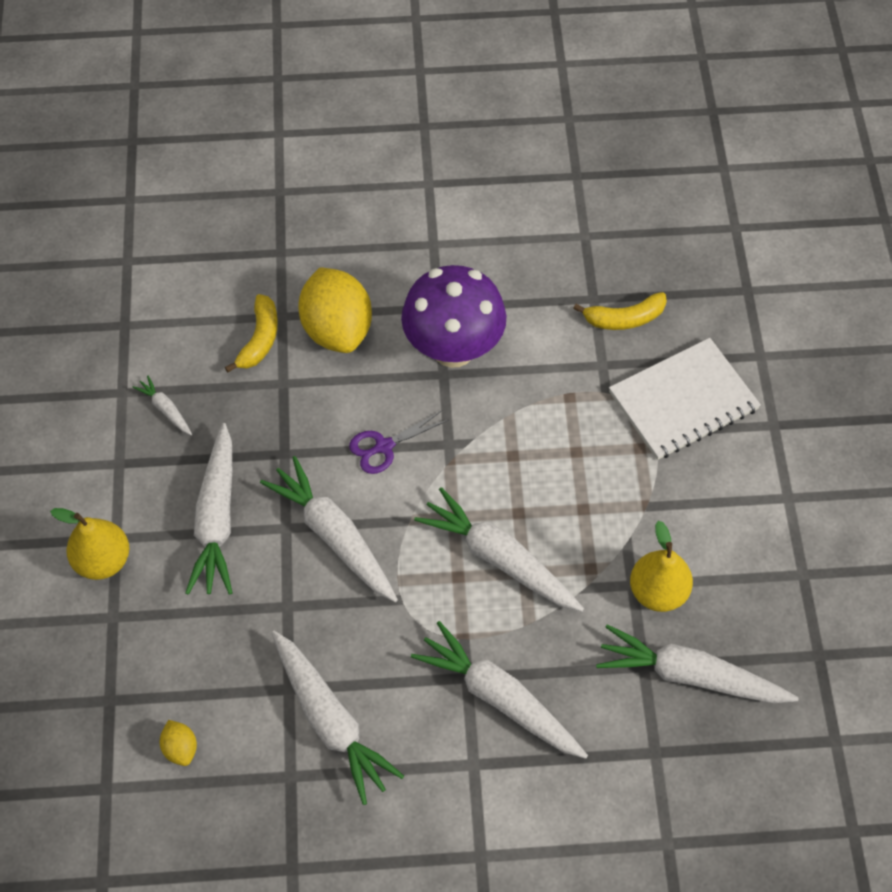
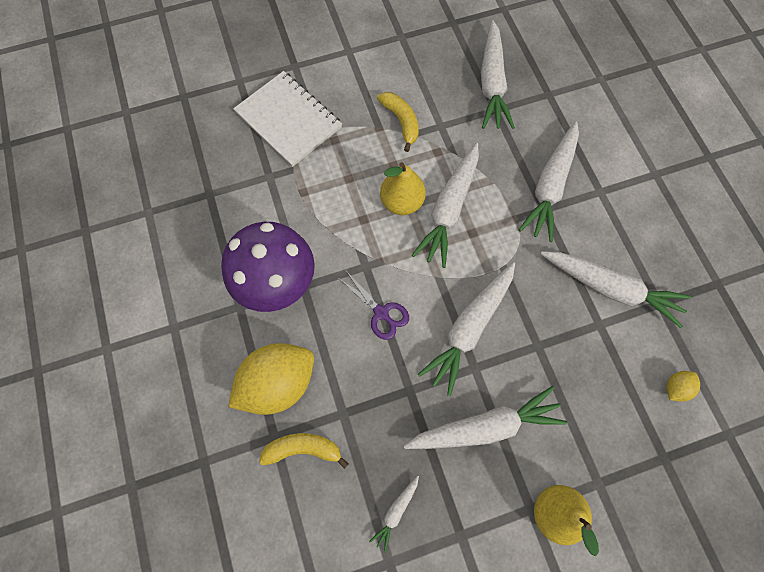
camera: 105 degrees left, 10 degrees up
white carrot [272,631,404,805] -> white carrot turned 75 degrees clockwise [541,251,691,328]
yellow banana [573,292,667,330] -> yellow banana moved to [377,92,419,152]
yellow pear [630,521,693,612] -> yellow pear moved to [380,162,426,215]

